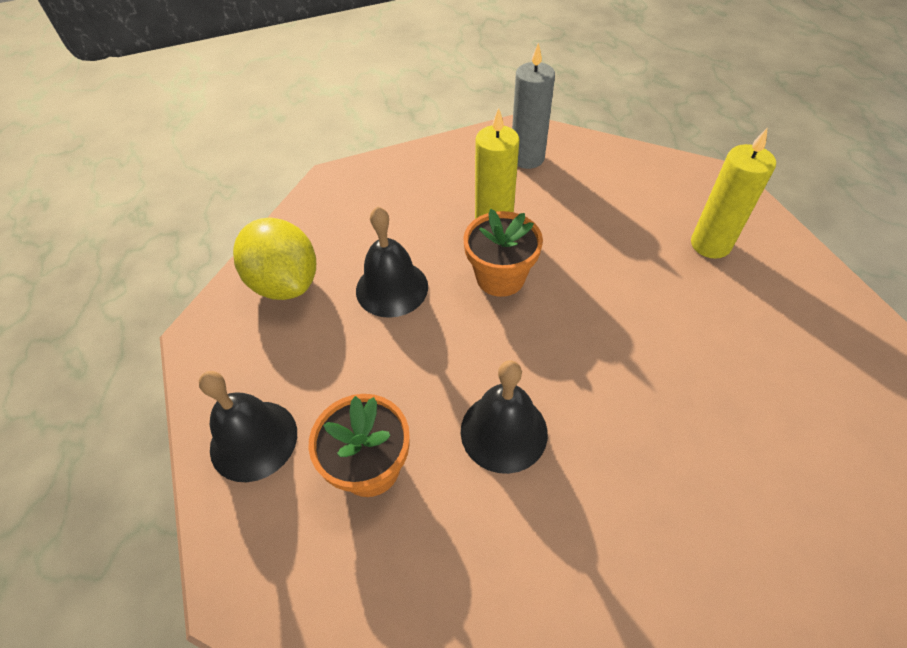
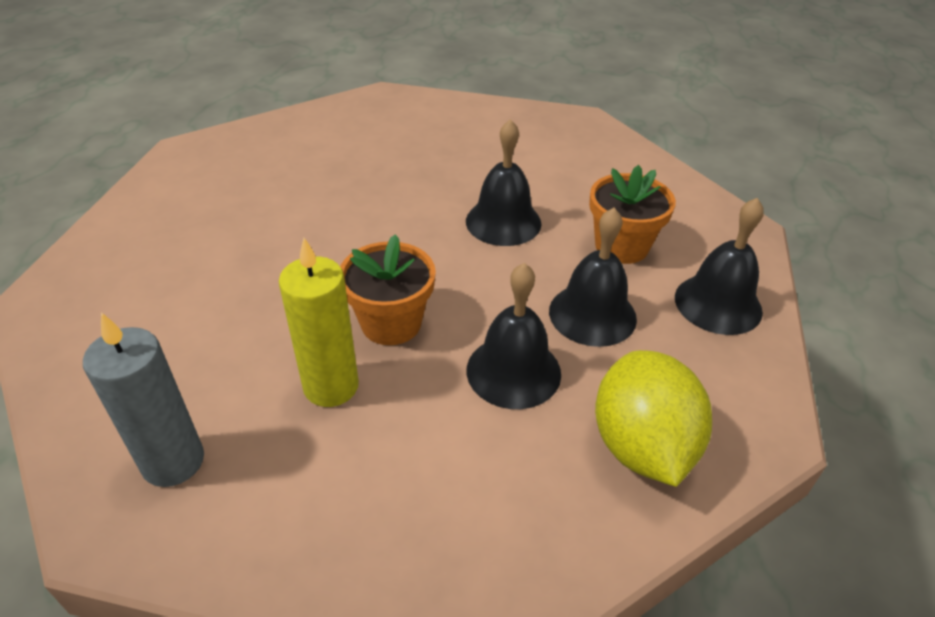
camera: 150 degrees left, 10 degrees down
yellow candle [691,128,776,259] -> none
none -> black bell [549,208,637,347]

